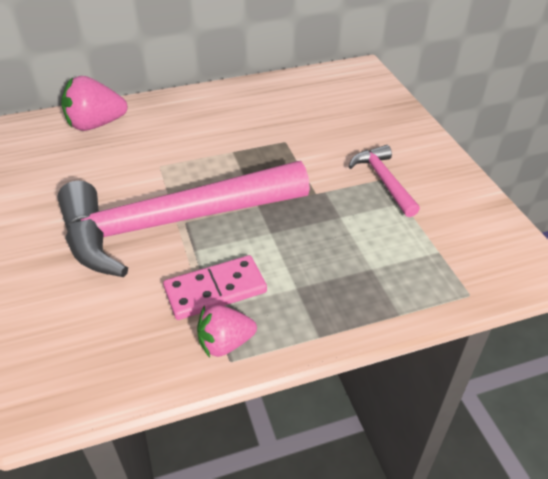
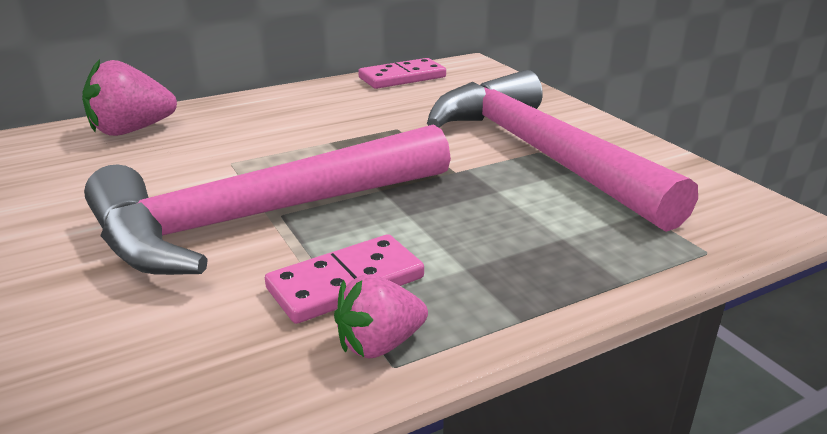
camera: 10 degrees left, 15 degrees down
pink hammer [349,145,420,217] -> pink hammer [427,70,698,232], size x2.30
none -> pink domino [358,58,446,89]

